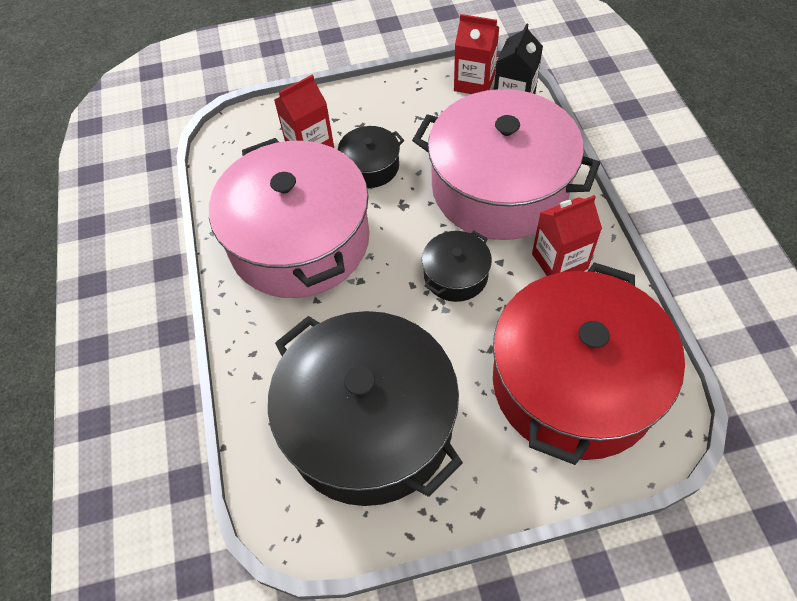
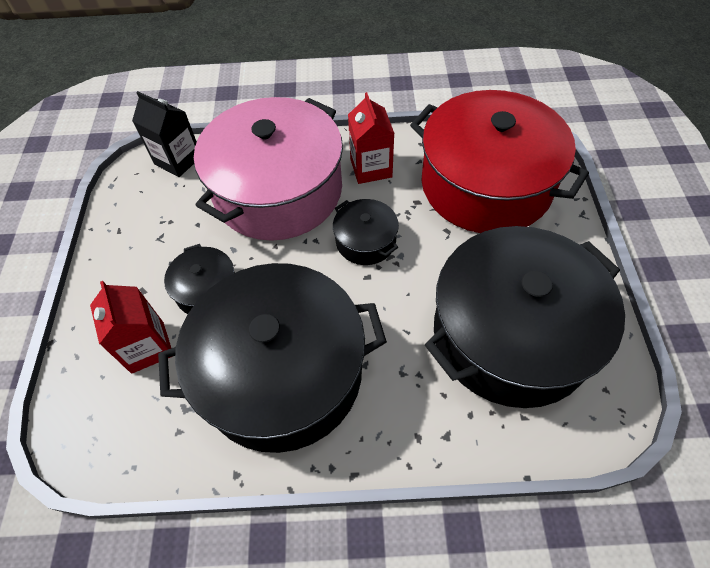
camera: 80 degrees left, 0 degrees up
pink pot [209,138,370,298] -> black pot [158,263,387,453]
red carton [454,14,499,94] -> none

